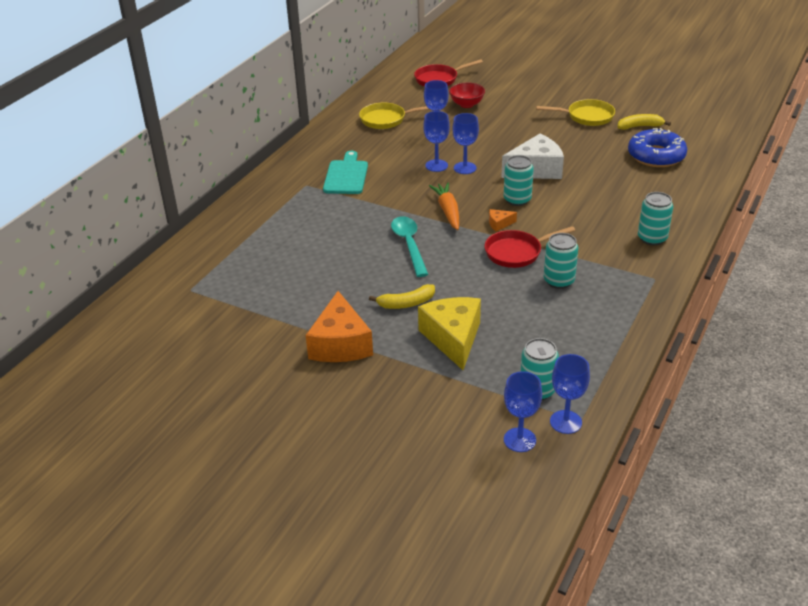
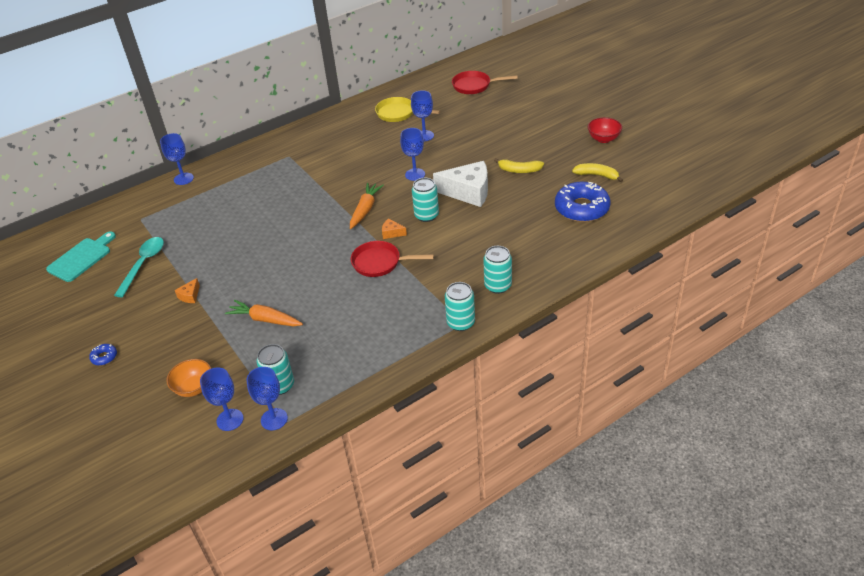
camera: 30 degrees right, 5 degrees up
orange cheese [306,291,373,362] -> orange cheese [175,278,200,303], size x0.43
turquoise cutting board [323,151,368,194] -> turquoise cutting board moved to [46,231,116,282]
yellow banana [369,284,435,309] -> yellow banana moved to [494,158,544,173]
turquoise spoon [391,216,428,277] -> turquoise spoon moved to [114,237,164,297]
yellow cheese [418,297,481,370] -> orange carrot [225,300,303,326]
blue goblet [423,111,450,172] -> blue goblet moved to [160,133,194,185]
red bowl [449,83,485,108] -> red bowl moved to [588,117,622,143]
yellow pan [536,99,615,126] -> none
turquoise can [544,233,579,289] -> turquoise can moved to [445,282,475,331]
none -> blue donut [89,344,117,365]
none -> orange bowl [166,359,211,397]

